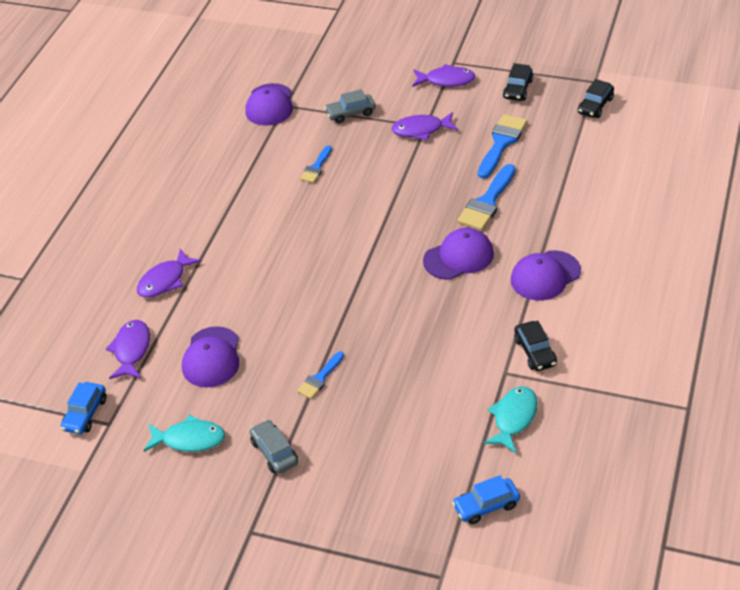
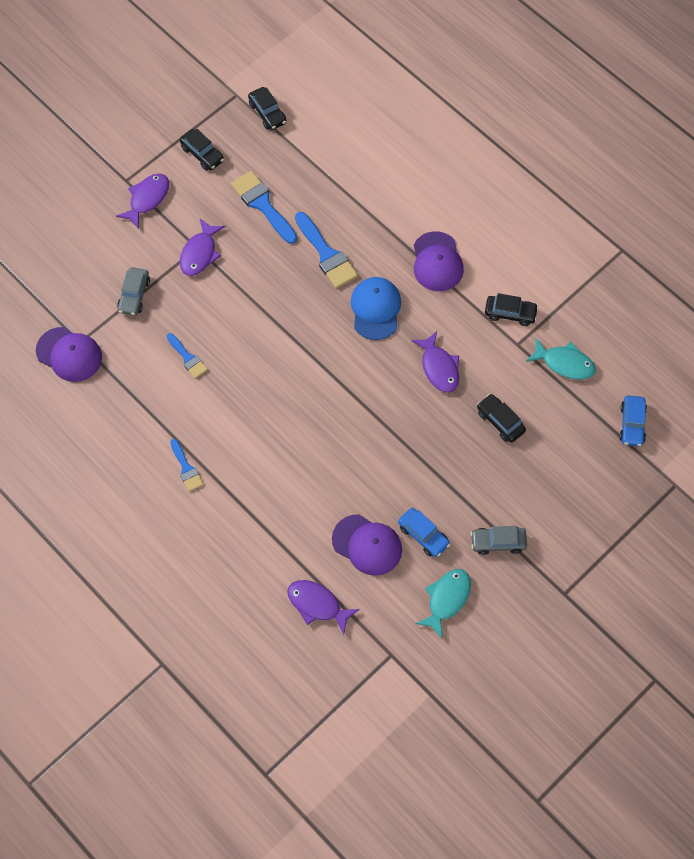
camera: 65 degrees left, 20 degrees up
blue car [61,382,106,434] -> blue car moved to [398,508,450,557]
purple fish [137,248,202,298] -> purple fish moved to [411,331,459,393]
blue brush [297,352,344,399] -> blue brush moved to [170,439,204,492]
purple cap [423,228,494,280] -> blue cap [351,277,401,340]
turquoise fish [483,386,538,453] -> turquoise fish turned 150 degrees clockwise [526,338,596,380]
none -> black car [477,394,526,443]

